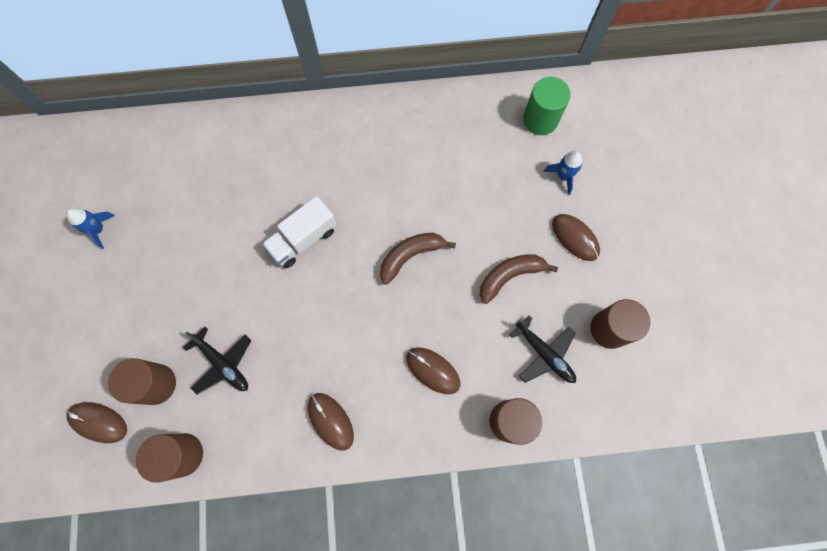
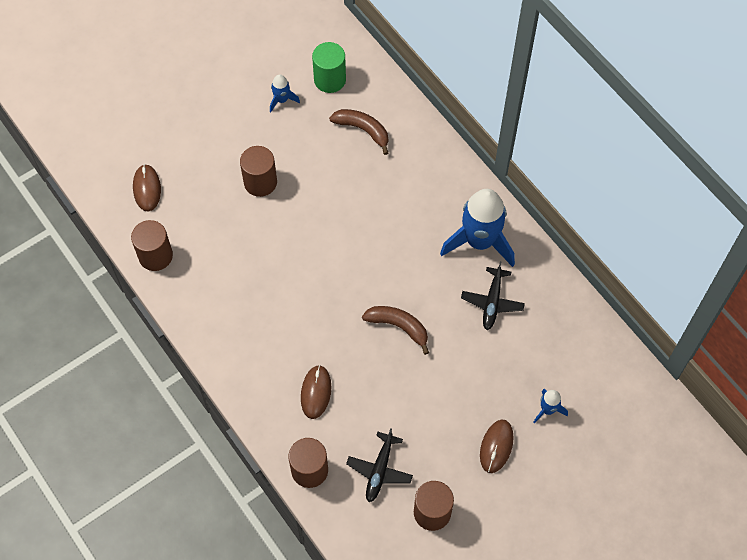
camera: 60 degrees right, 10 degrees down
brown cylinder [108,358,176,405] -> brown cylinder moved to [240,146,277,197]
black plane [183,327,252,395] -> black plane moved to [461,261,525,330]
white truck [262,196,337,268] -> none
brown mouse [308,393,354,451] -> none
brown banana [480,255,558,304] -> brown banana moved to [329,109,388,155]
green cylinder [523,77,571,135] -> green cylinder moved to [312,42,346,93]
none -> blue rocket [440,189,515,267]

